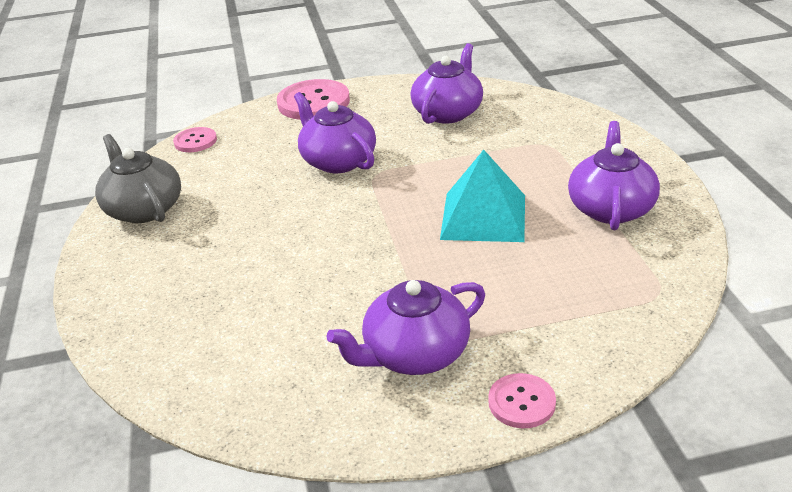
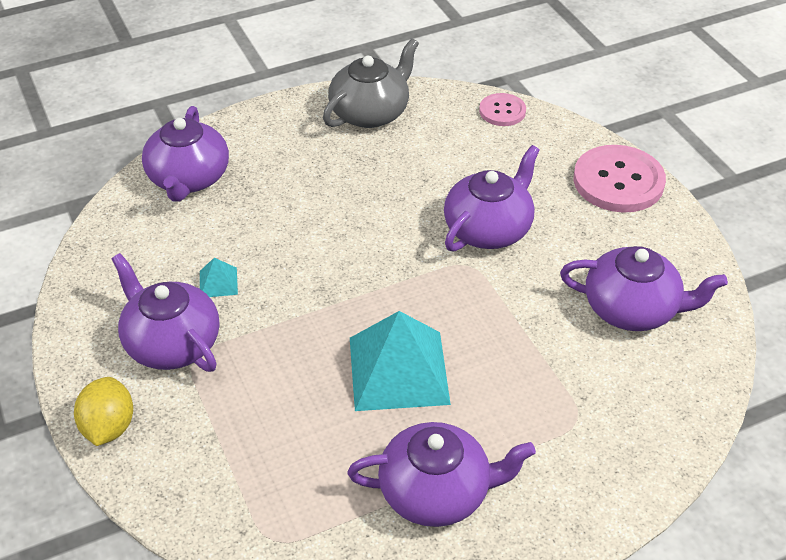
camera: 75 degrees right, 10 degrees up
pink button [488,373,556,428] -> yellow lemon [74,377,133,446]
none -> purple teapot [142,106,229,202]
none -> turquoise pyramid [200,258,238,297]

